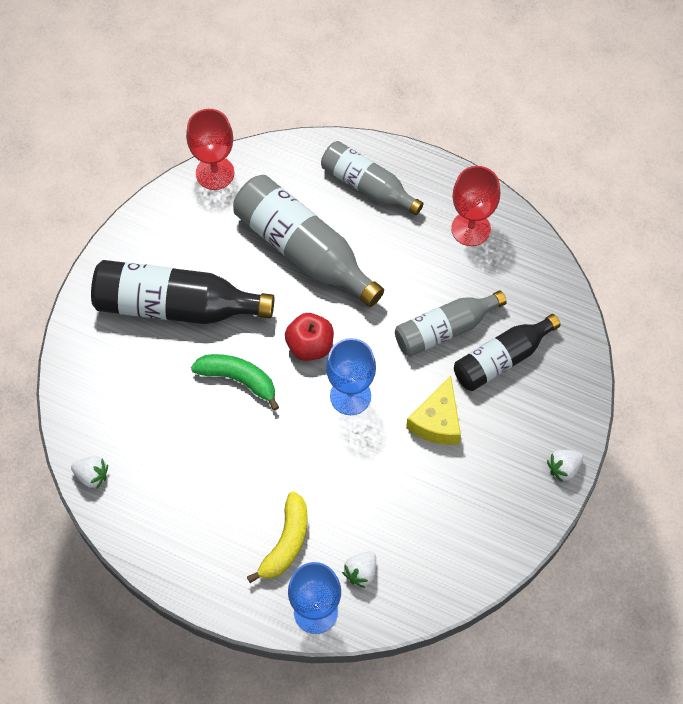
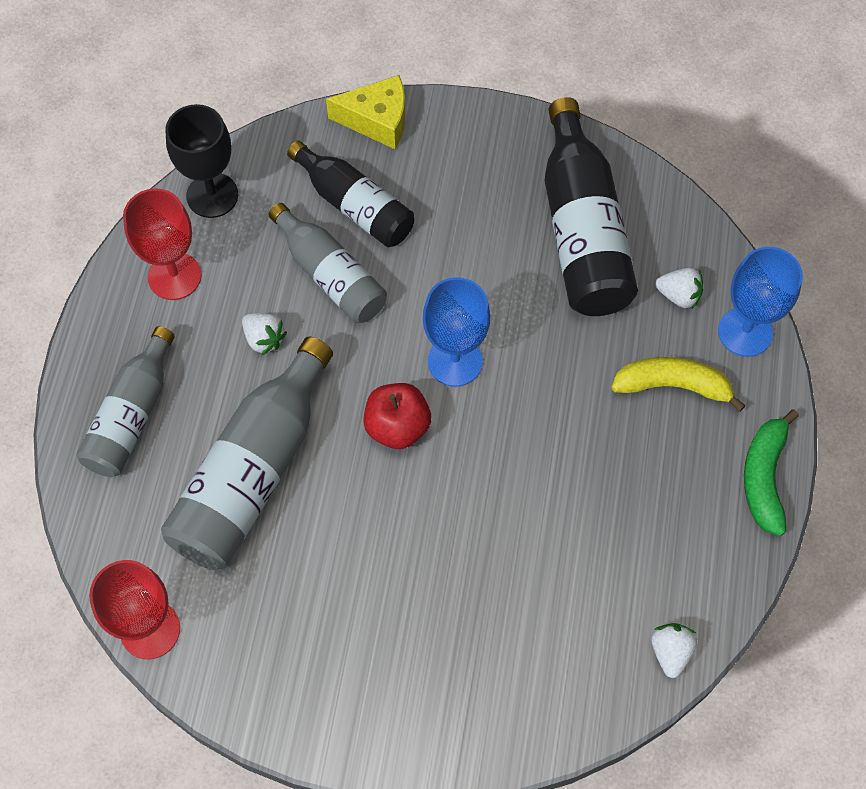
camera: 105 degrees left, 0 degrees up
black bottle [91,260,274,324] -> black bottle moved to [544,97,638,316]
green banana [191,354,279,411] -> green banana moved to [744,410,799,536]
yellow cheese [406,376,461,445] -> yellow cheese moved to [326,75,405,149]
white strawberry [547,450,583,482] -> white strawberry moved to [242,313,287,355]
none -> black goblet [165,104,238,218]

